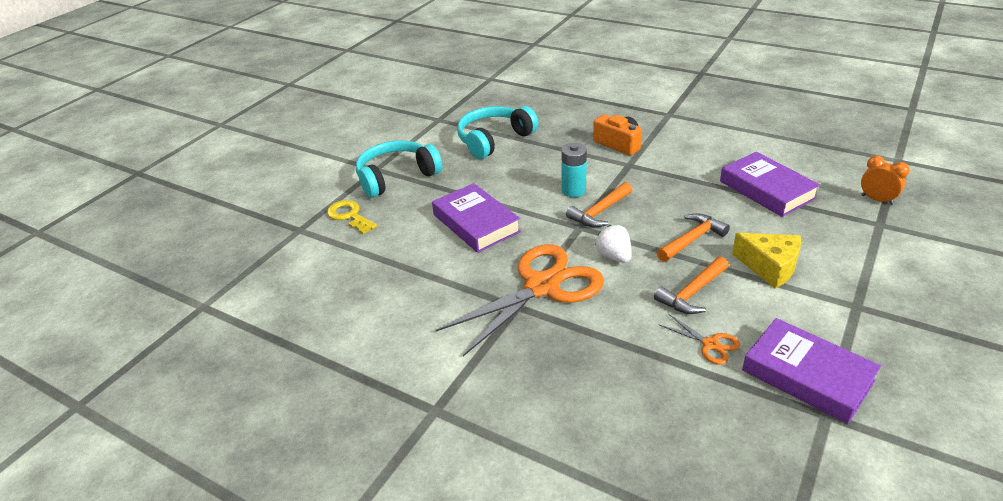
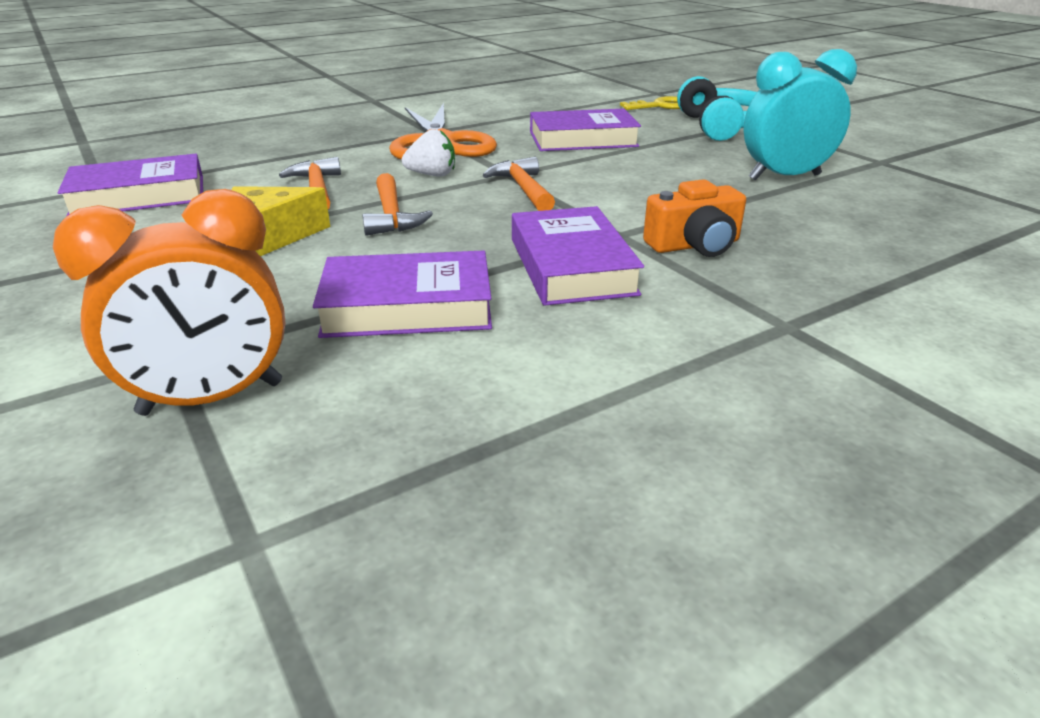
camera: 115 degrees right, 5 degrees down
turquoise headphones [457,106,538,159] -> turquoise clock [743,49,857,180]
turquoise battery [561,143,587,197] -> none
orange scissors [659,314,740,365] -> none
orange clock [861,155,910,205] -> orange clock [53,189,285,416], size x1.83
none -> purple book [512,206,644,306]

